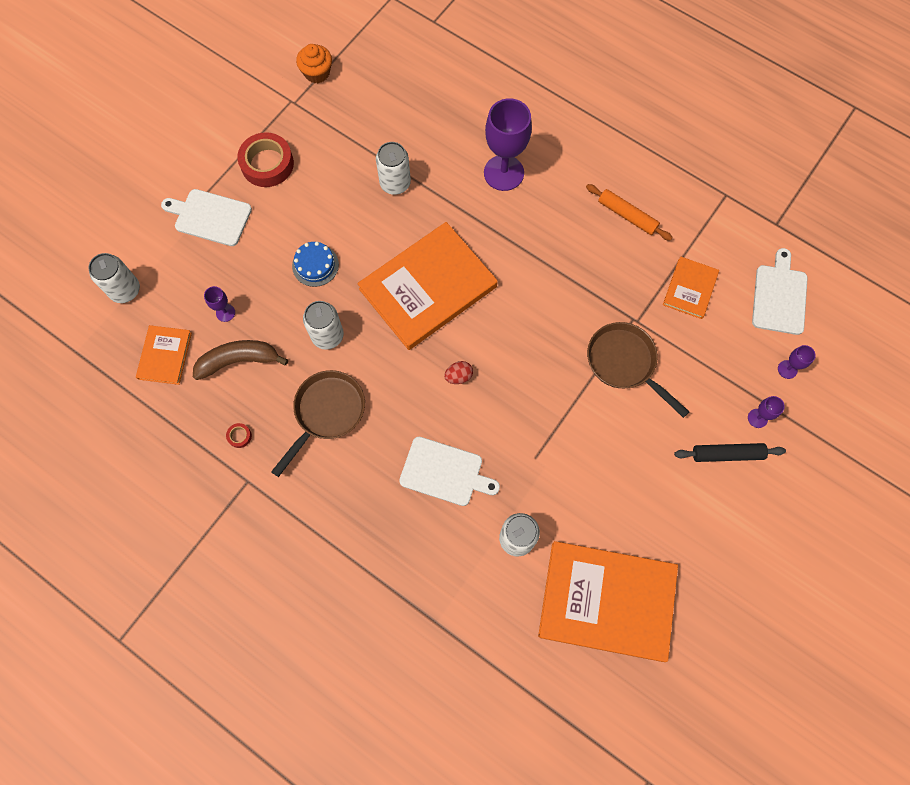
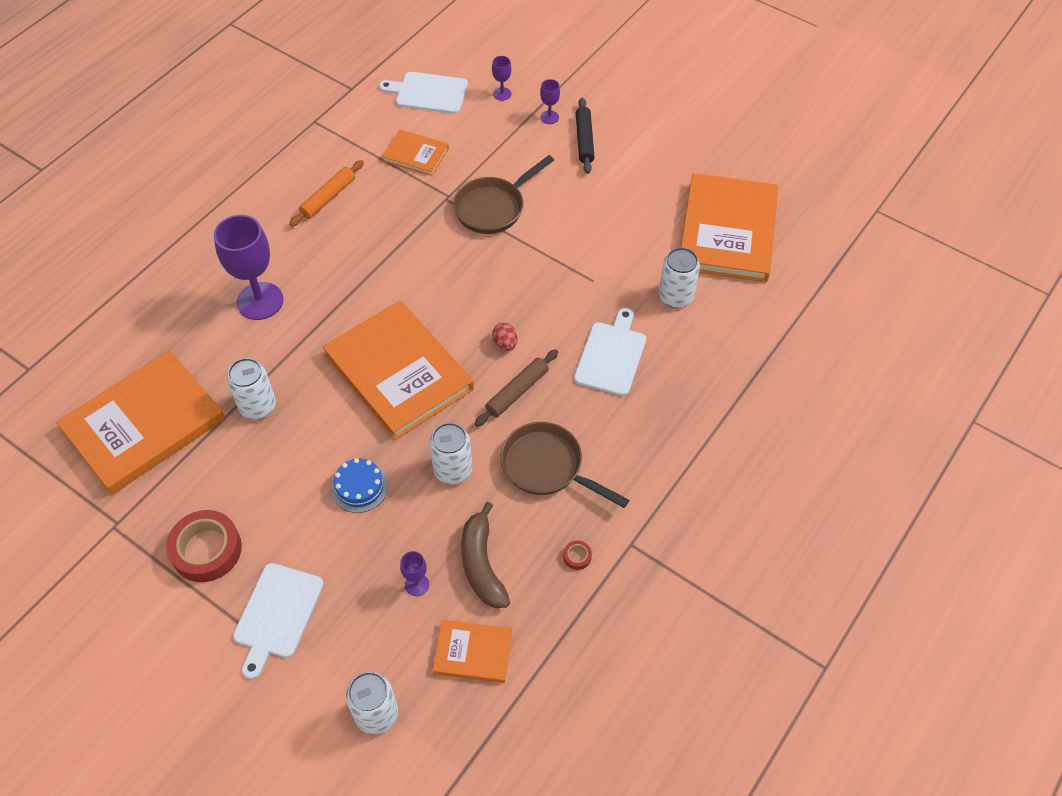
camera: 90 degrees left, 15 degrees down
orange cupcake [296,44,332,83] -> none
none -> orange book [56,350,225,495]
none -> brown rolling pin [475,349,558,427]

